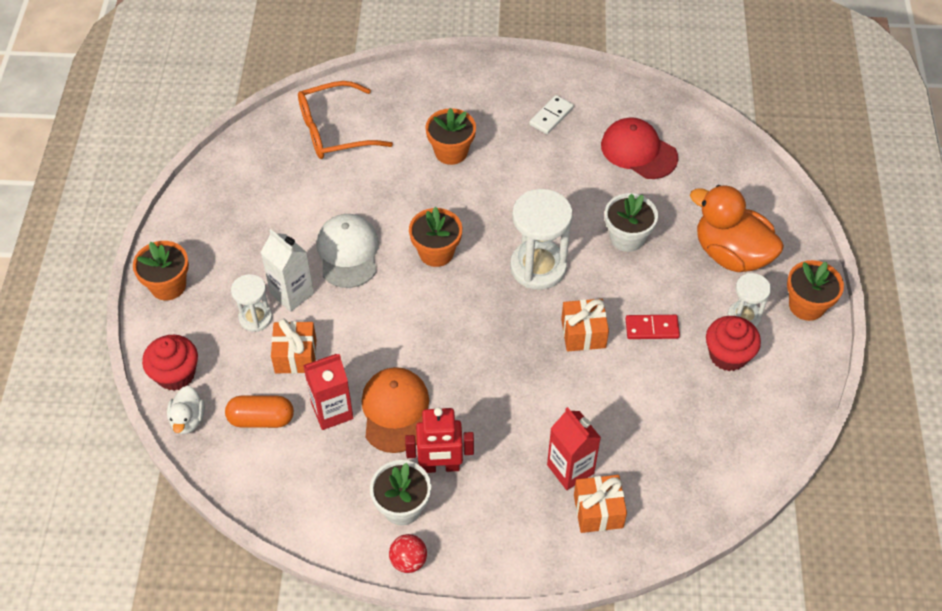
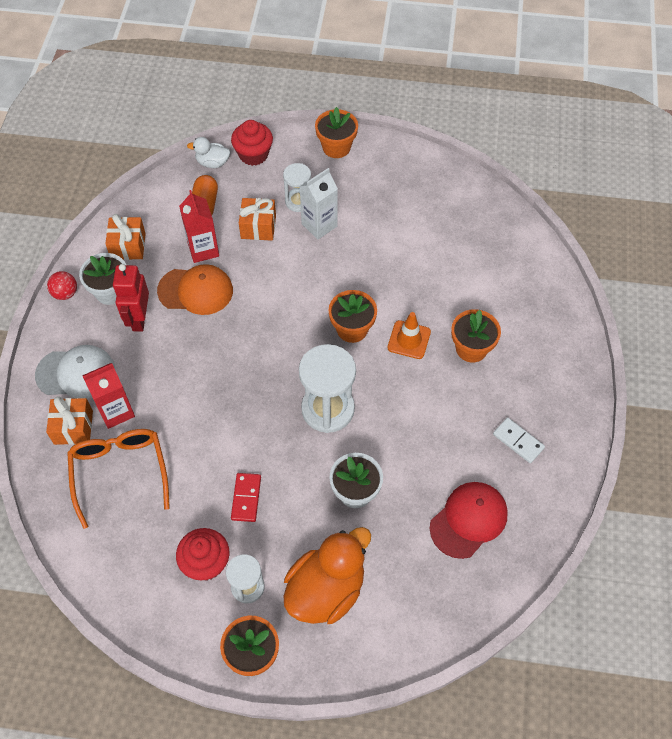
camera: 95 degrees right, 5 degrees up
orange glasses [298,81,393,159] -> orange glasses moved to [67,429,170,529]
white cap [316,214,379,288] -> white cap moved to [35,345,116,399]
orange gift [561,299,609,351] -> orange gift moved to [105,214,146,260]
none -> orange traffic cone [388,312,431,359]

